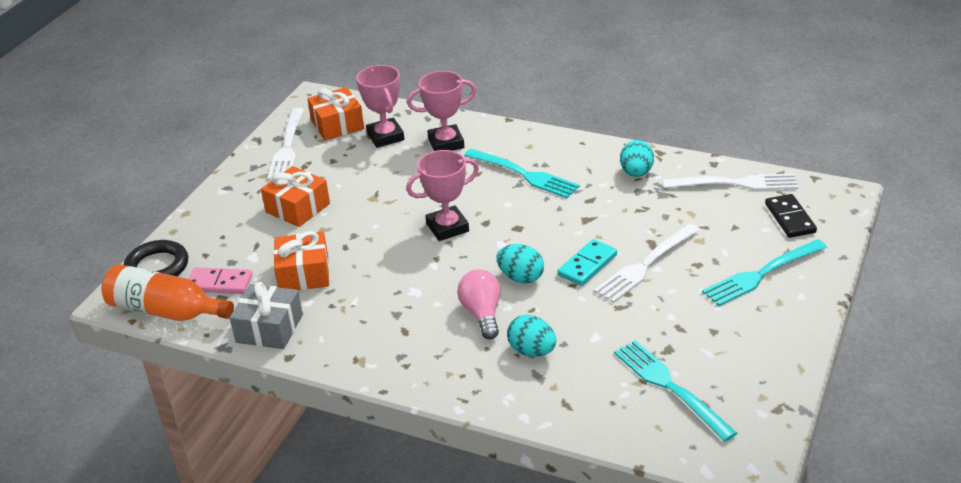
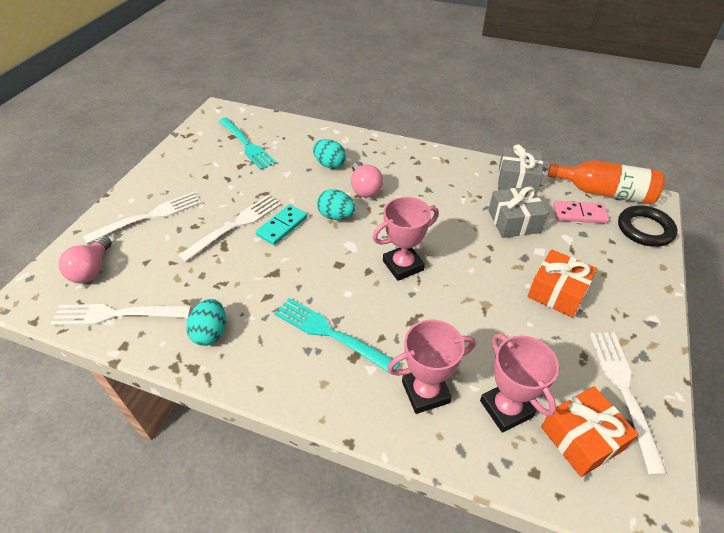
camera: 175 degrees right, 10 degrees up
orange gift [273,231,329,290] -> grey gift [488,187,548,238]
turquoise fork [702,239,827,306] -> white fork [83,192,201,244]
black domino [765,194,817,238] -> pink light bulb [59,236,112,283]

